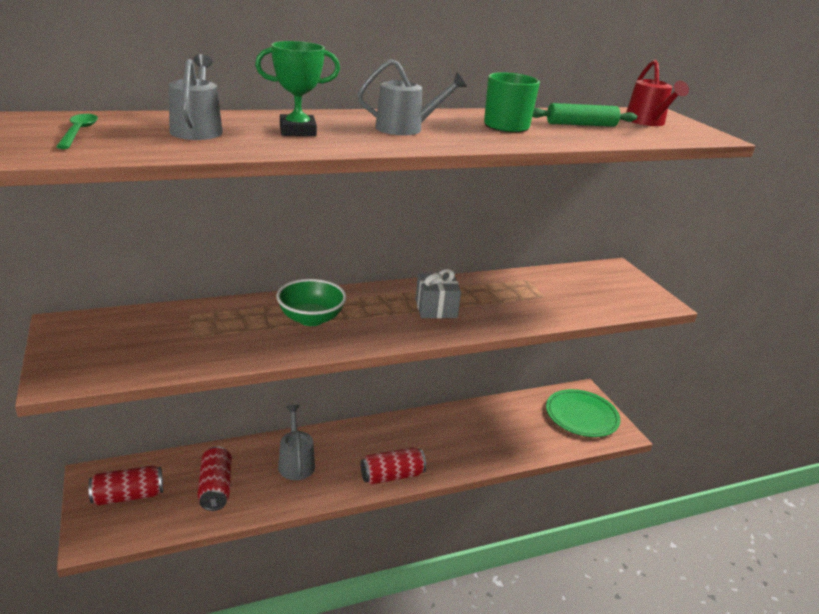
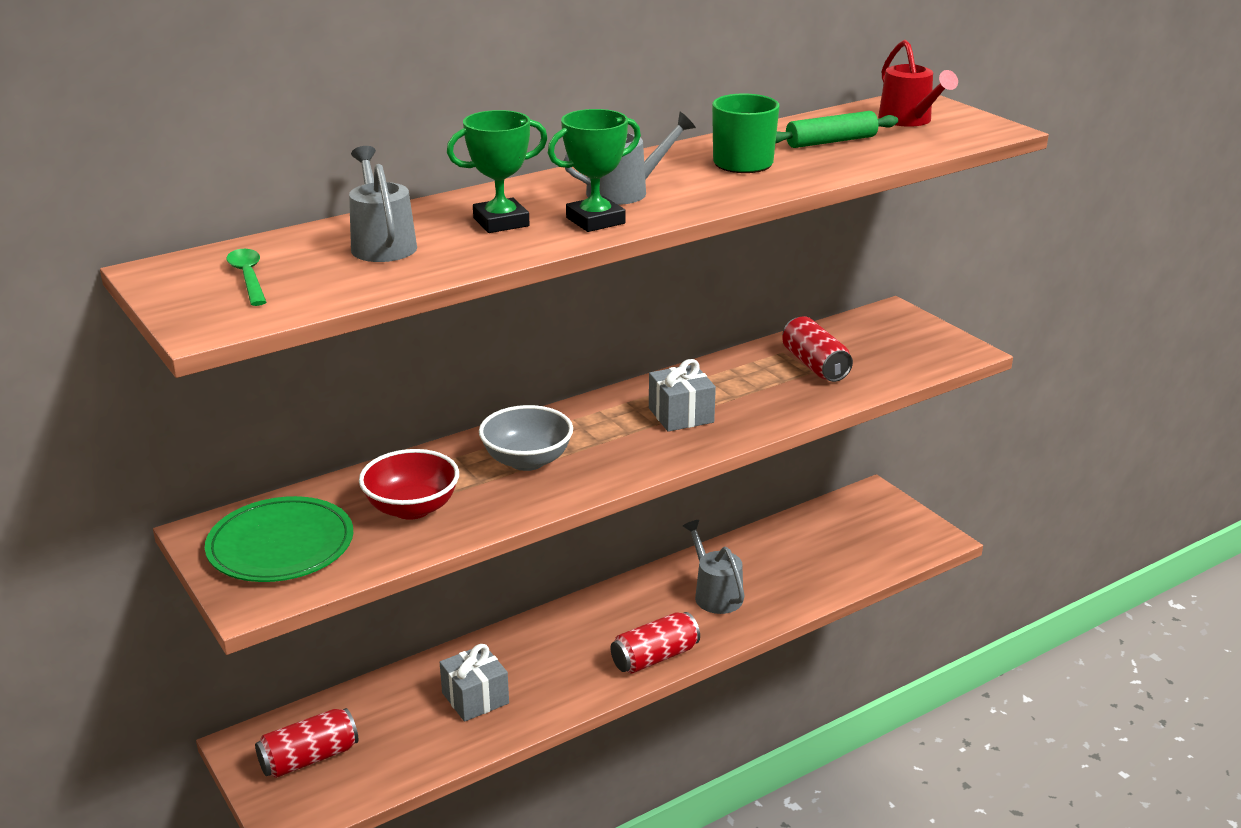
camera: 10 degrees left, 0 degrees up
red can [197,446,232,511] -> red can moved to [782,316,853,382]
green bowl [276,279,346,326] -> grey bowl [479,405,573,471]
grey watering can [278,405,315,480] -> grey watering can moved to [683,520,745,614]
green plate [546,389,621,437] -> green plate moved to [205,496,353,582]
none -> red bowl [359,449,459,520]
none -> grey gift [440,644,509,722]
none -> green trophy [548,109,641,232]

